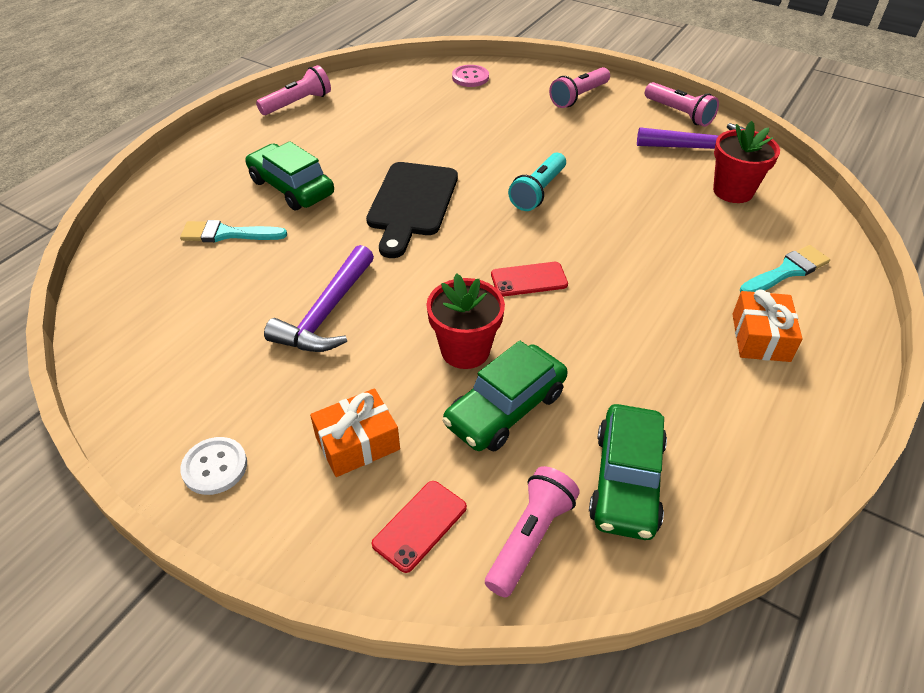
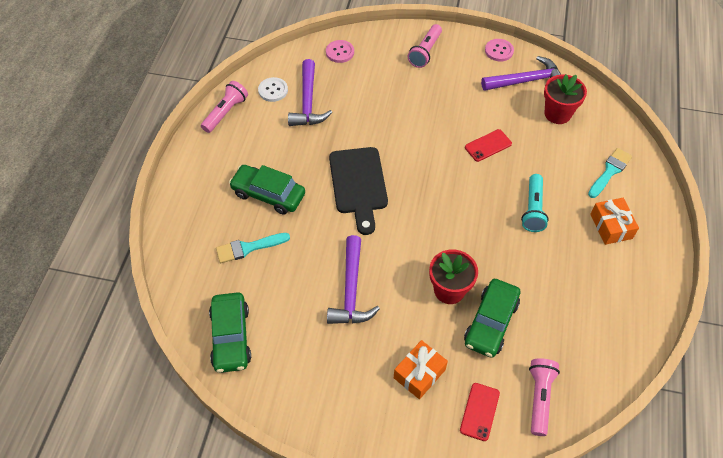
camera: 20 degrees left, 10 degrees up
white button [180,437,247,495] -> white button moved to [258,77,288,102]
red phone [491,262,568,297] -> red phone moved to [465,129,512,162]
turquoise flashlight [508,153,566,211] -> turquoise flashlight moved to [521,174,549,232]
green car [589,404,667,540] -> green car moved to [209,292,251,373]
pink flashlight [645,82,719,127] -> pink button [485,39,514,61]
none -> purple hammer [288,59,332,126]

